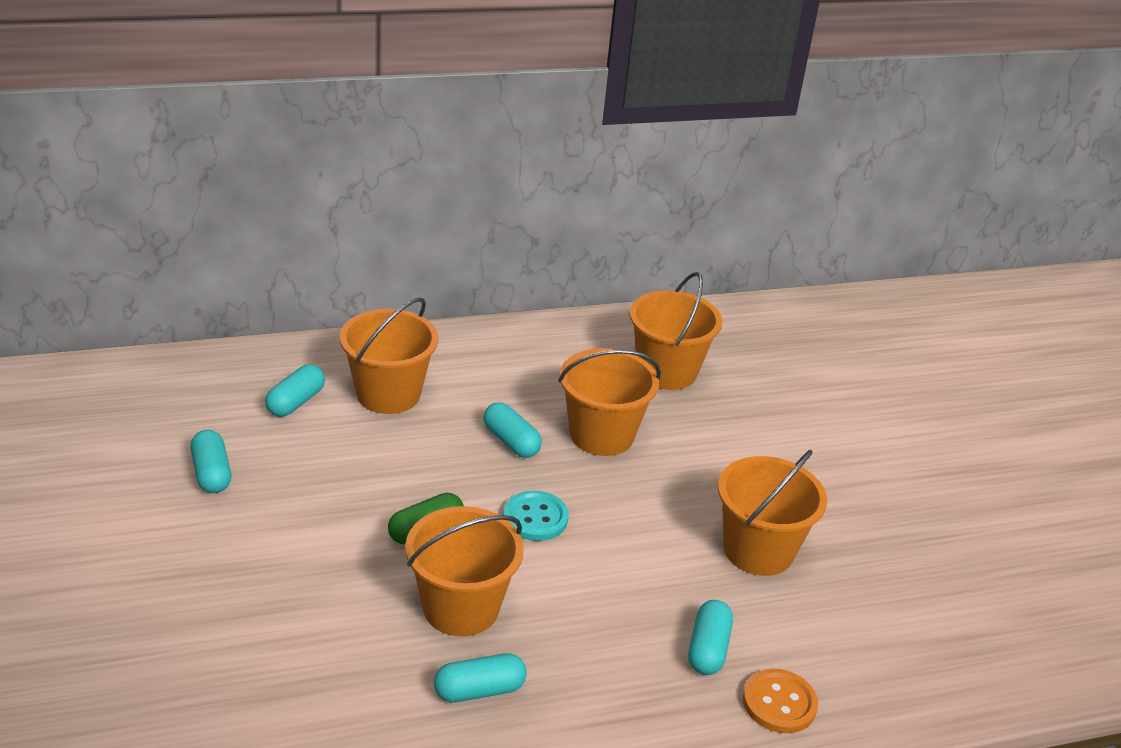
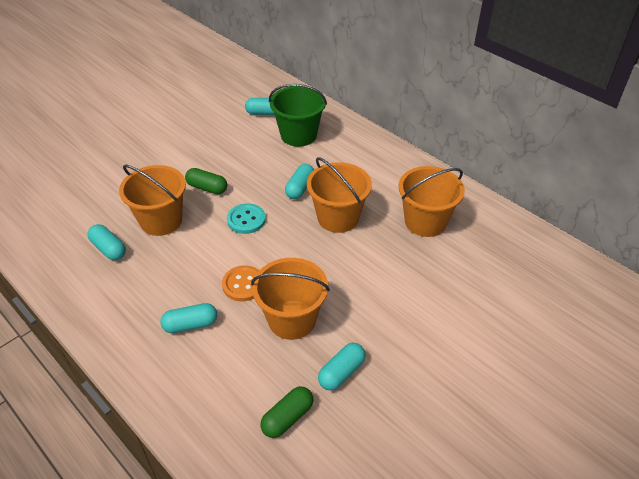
camera: 65 degrees right, 10 degrees up
turquoise capsule [190,430,231,493] -> turquoise capsule moved to [318,343,366,390]
orange bucket [340,297,438,414] -> green bucket [269,84,327,147]
orange button [743,669,818,733] -> orange button moved to [222,265,260,301]
none -> green capsule [260,386,313,438]

